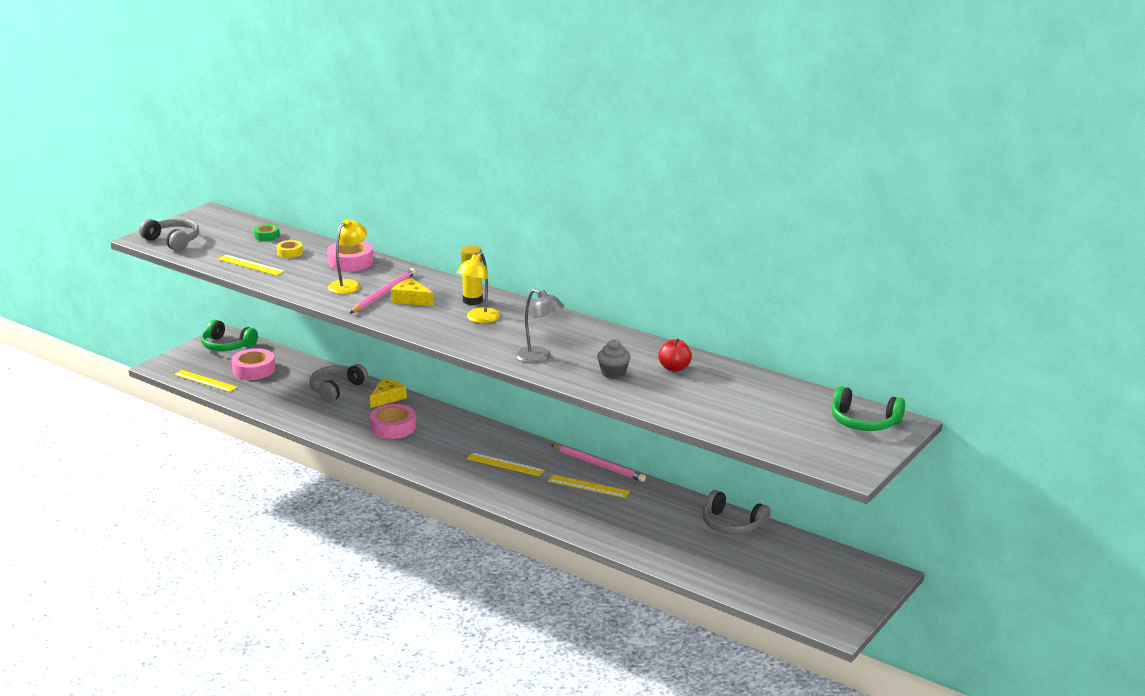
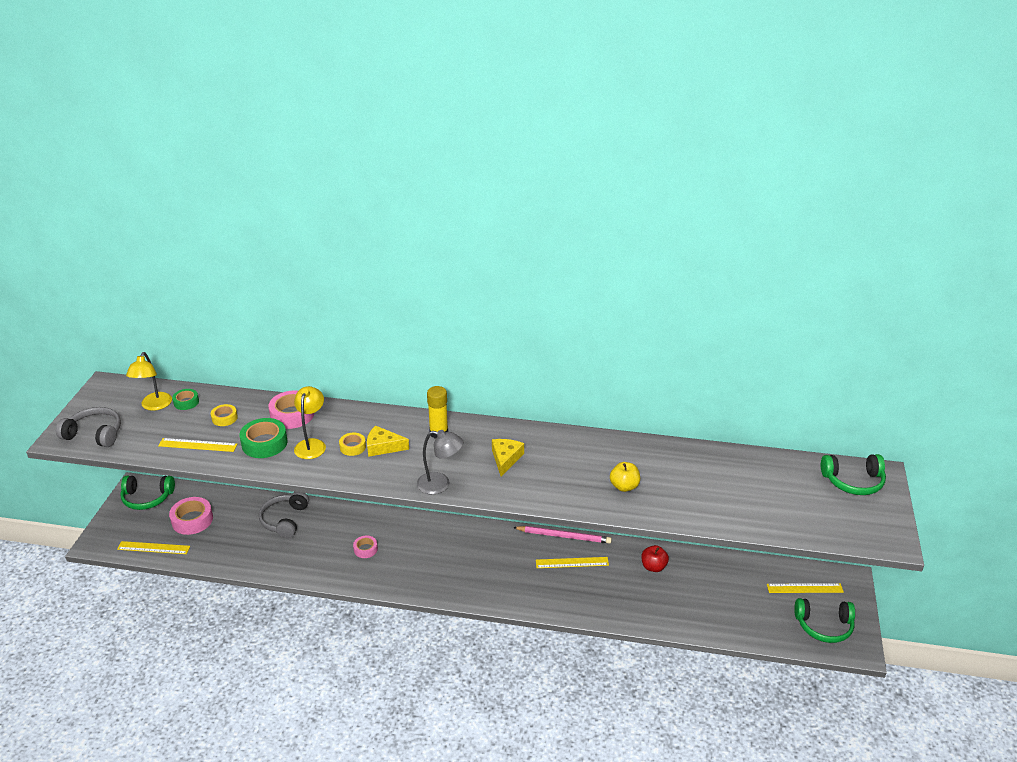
camera: 25 degrees left, 10 degrees up
pink pencil [350,268,416,313] -> yellow tape [339,433,366,456]
yellow cheese [370,378,407,408] -> yellow cheese moved to [492,439,524,476]
pink tape [370,404,416,439] -> pink tape [353,535,378,558], size x0.57
yellow lamp [457,252,500,323] -> yellow lamp moved to [126,352,172,411]
yellow ruler [467,453,544,476] -> yellow ruler moved to [767,583,844,593]
grey lamp [515,289,564,363] -> grey lamp moved to [417,430,463,495]
grey cupcake [597,339,631,379] -> yellow apple [610,462,640,492]
red apple [658,338,692,372] -> red apple moved to [641,545,669,572]
grey headphones [702,490,770,535] -> none
none -> green tape [239,418,288,458]
none -> green headphones [794,598,855,643]

